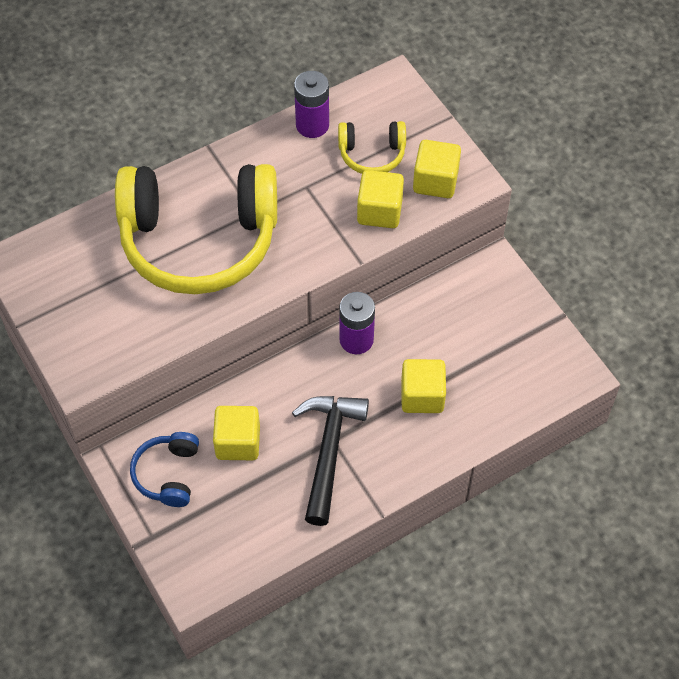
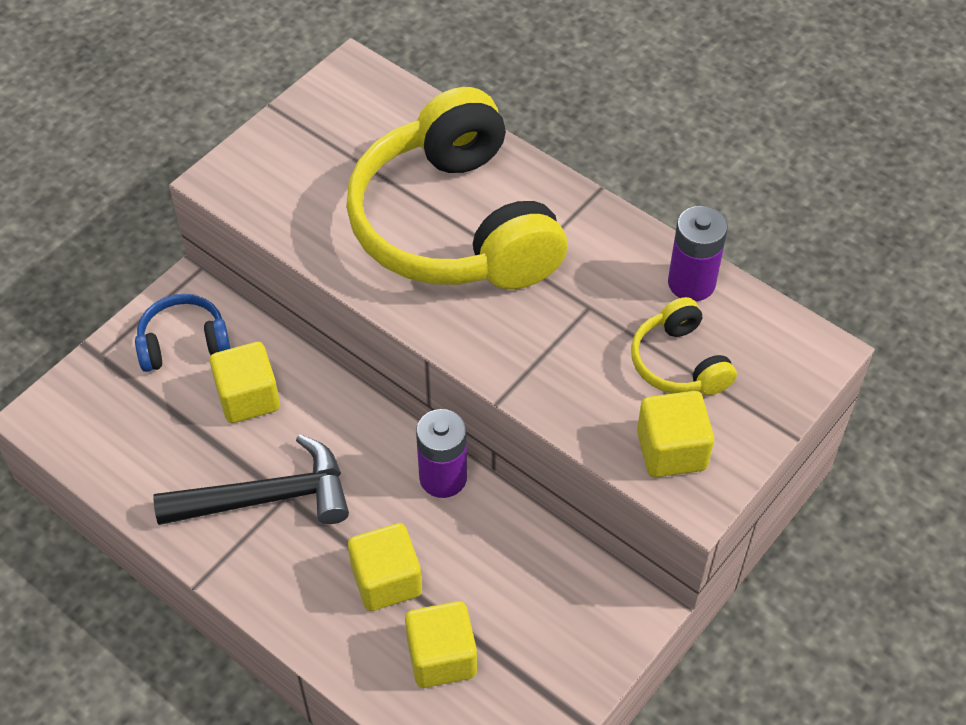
camera: 70 degrees right, 5 degrees down
yellow cube [357,170,404,228] -> yellow cube moved to [405,601,477,688]

